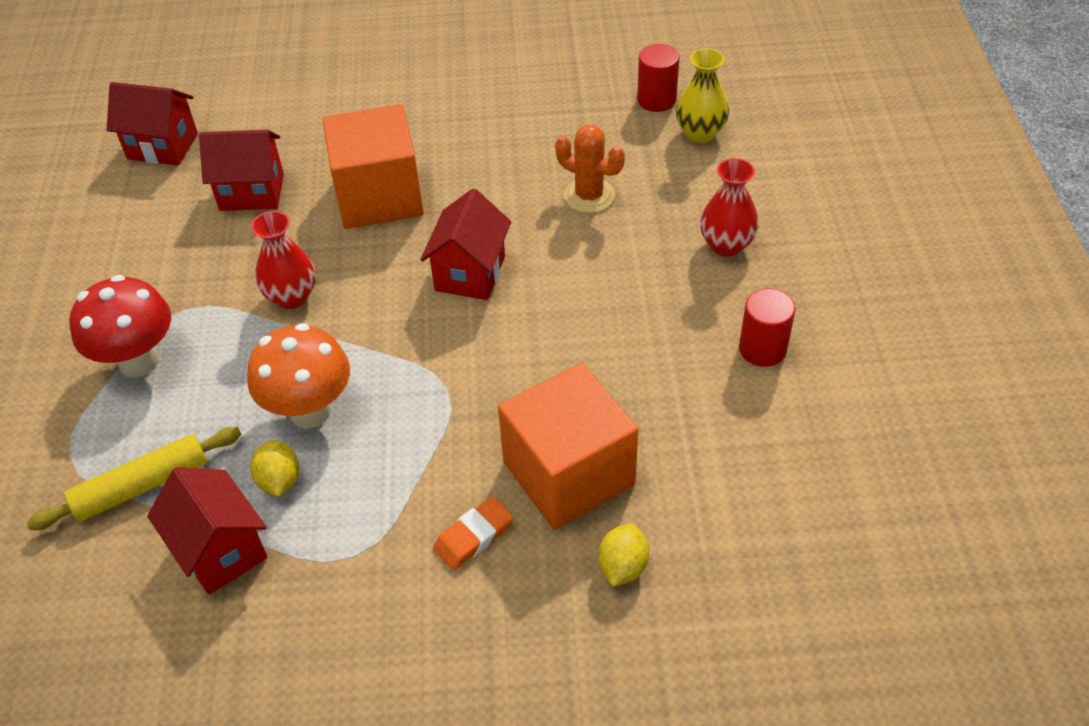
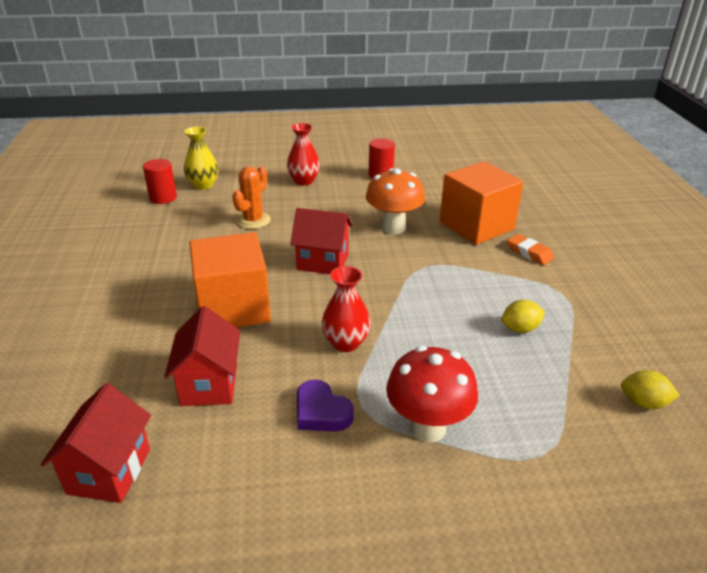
camera: 95 degrees left, 15 degrees down
yellow rolling pin [27,427,241,530] -> none
red house [147,467,268,595] -> none
orange mushroom [247,323,350,428] -> orange mushroom moved to [366,168,425,234]
yellow lemon [598,524,649,587] -> yellow lemon moved to [621,370,680,409]
none -> purple heart [297,379,354,432]

